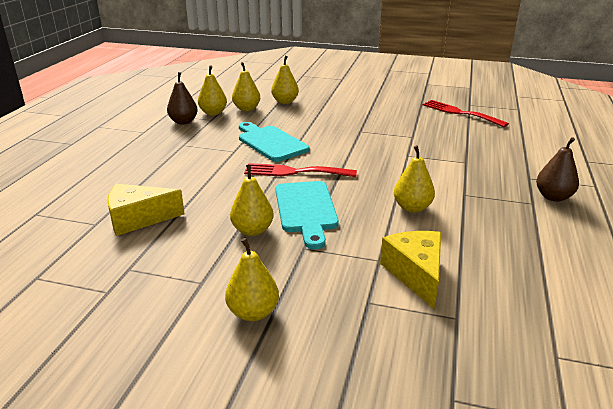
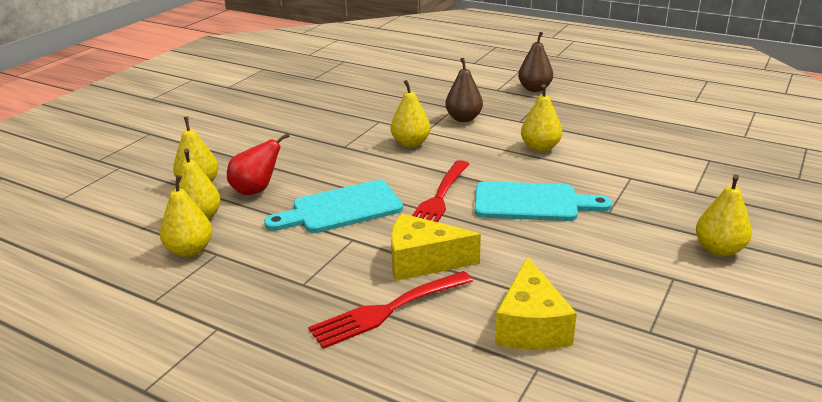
camera: 75 degrees left, 0 degrees up
brown pear [167,72,198,125] -> brown pear moved to [445,58,483,122]
yellow pear [230,165,274,236] -> yellow pear moved to [391,80,431,148]
yellow cheese [380,231,441,310] -> yellow cheese moved to [391,214,481,281]
red fork [423,100,509,127] -> red fork moved to [308,271,473,349]
none -> red pear [227,133,290,195]

